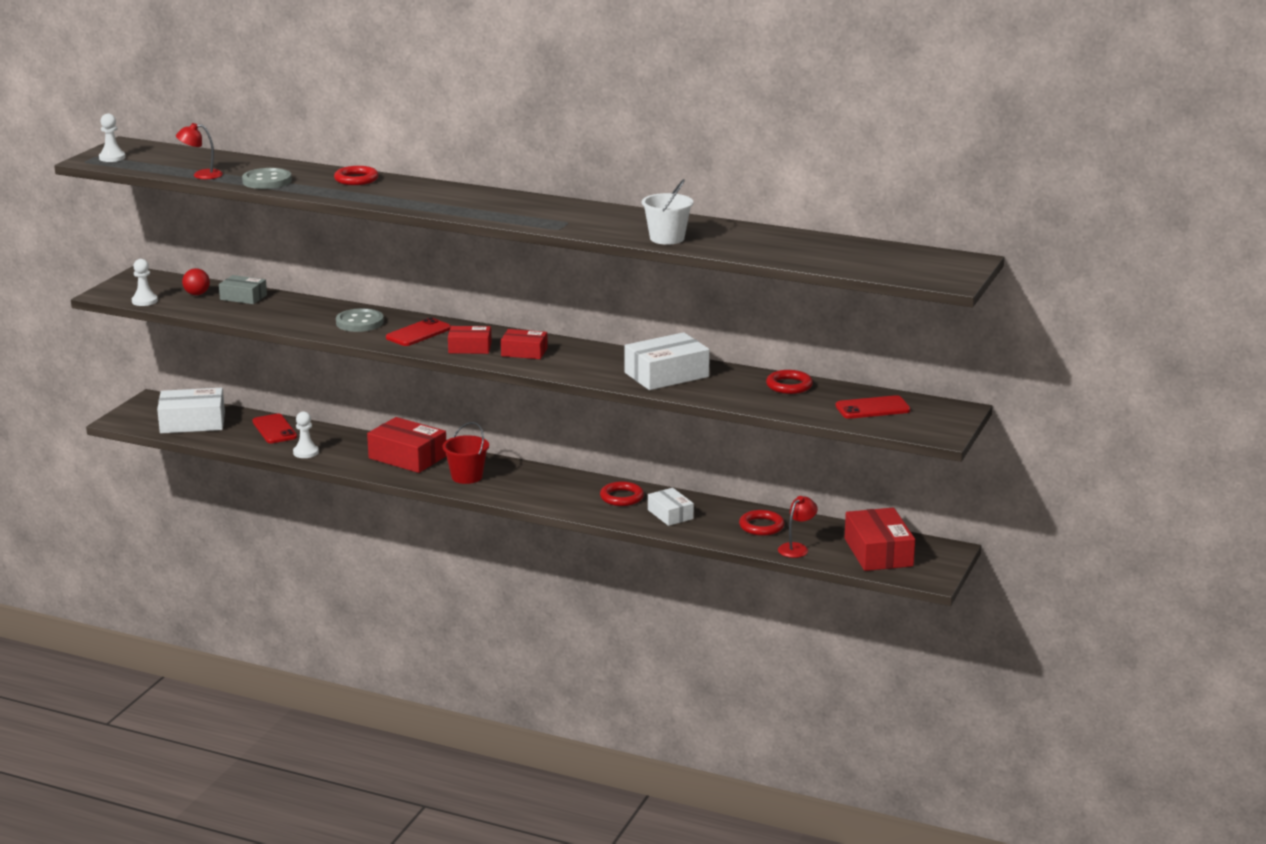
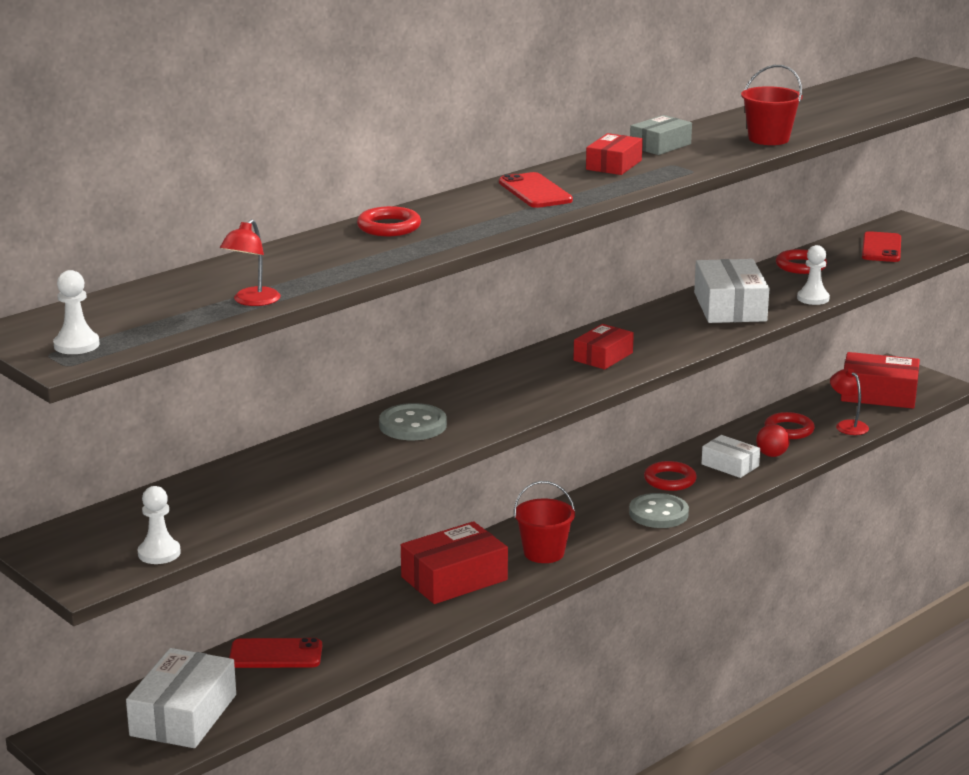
camera: 65 degrees left, 0 degrees up
red ball [182,268,210,295] -> red ball moved to [756,424,790,457]
grey box [219,275,267,304] -> grey box moved to [630,115,692,155]
grey button [242,168,292,189] -> grey button moved to [629,493,689,528]
white pawn [293,411,319,458] -> white pawn moved to [797,245,830,305]
red phone [386,318,451,346] -> red phone moved to [499,172,573,208]
red box [448,326,492,354] -> red box moved to [586,133,643,175]
white bucket [642,179,693,245] -> red bucket [741,65,802,145]
white box [648,488,694,526] -> white box turned 45 degrees clockwise [701,435,760,478]

